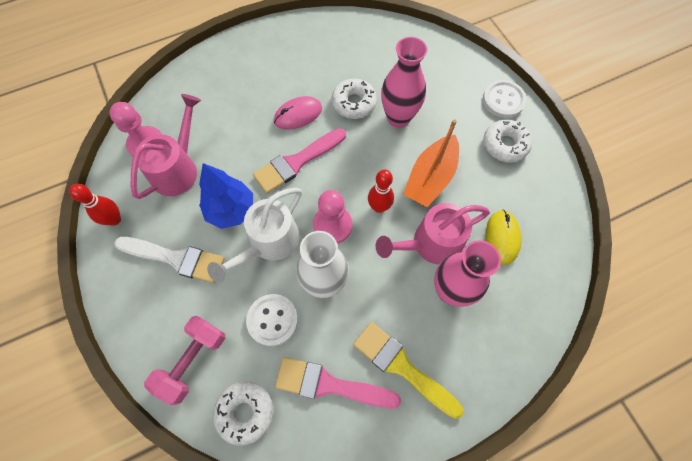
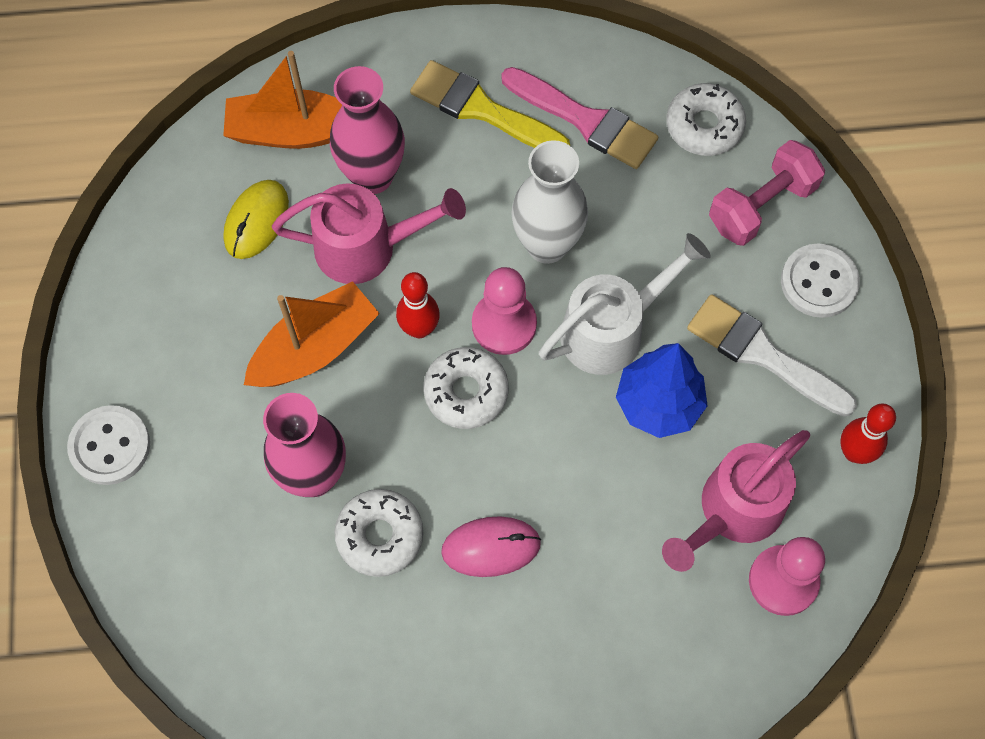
camera: 160 degrees left, 0 degrees up
white button [246,294,298,346] -> white button moved to [781,244,860,318]
pink brush [253,128,346,194] -> none
yellow brush [353,322,463,419] -> yellow brush turned 150 degrees clockwise [410,60,570,148]
white donut [483,119,532,163] -> white donut moved to [424,347,509,429]
none -> orange boat [223,51,342,149]

